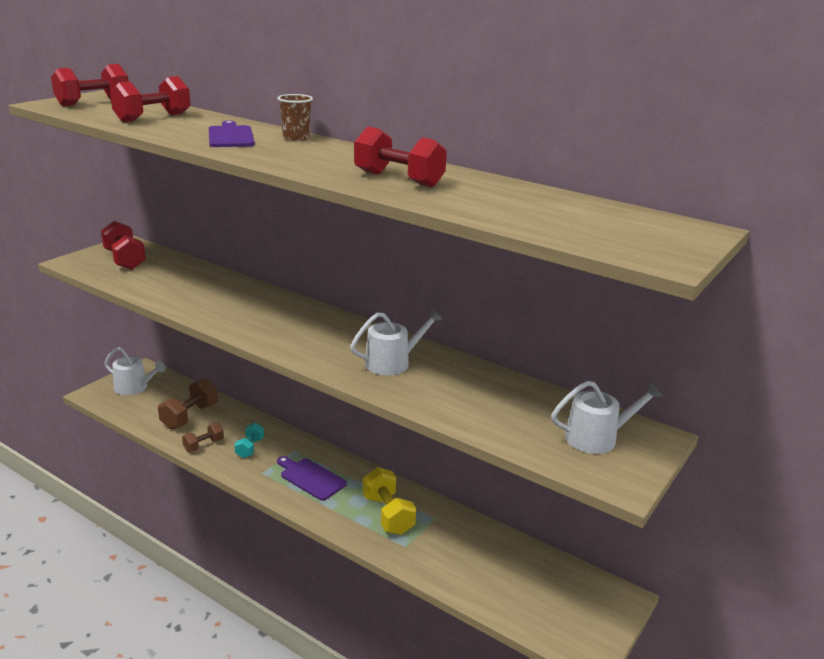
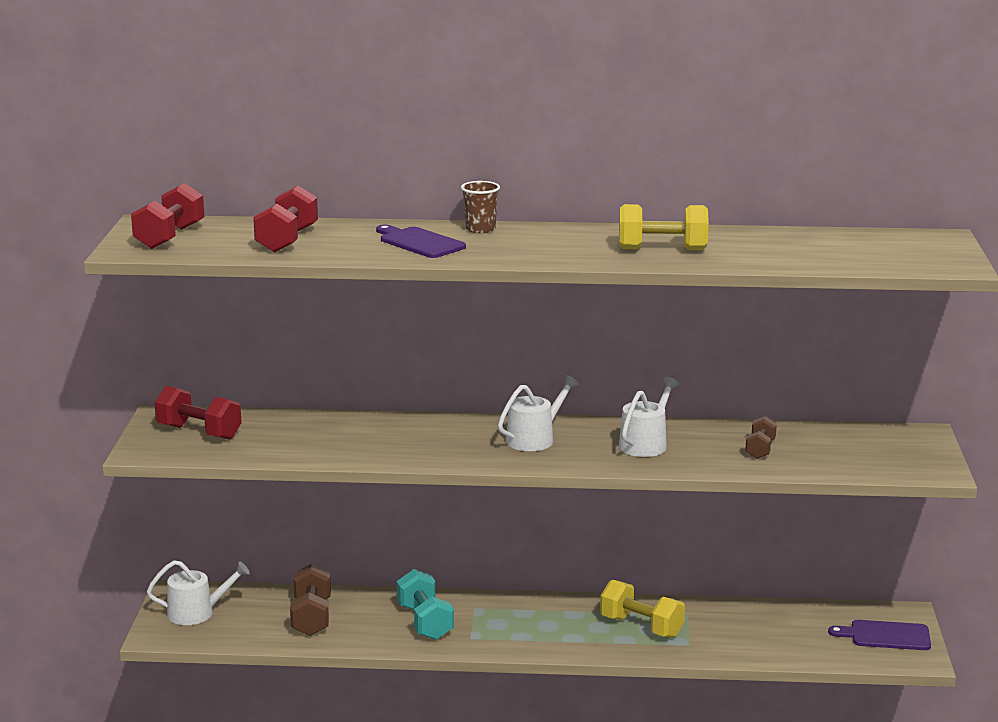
camera: 30 degrees left, 5 degrees down
brown dumbbell [182,423,224,452] -> brown dumbbell moved to [745,416,777,459]
turquoise dumbbell [234,423,264,458] -> turquoise dumbbell [397,569,454,640], size x1.65
purple cutting board [277,456,347,501] -> purple cutting board moved to [828,620,931,650]
red dumbbell [354,127,447,187] -> yellow dumbbell [619,204,709,250]
white watering can [551,381,663,454] -> white watering can moved to [498,375,579,451]

